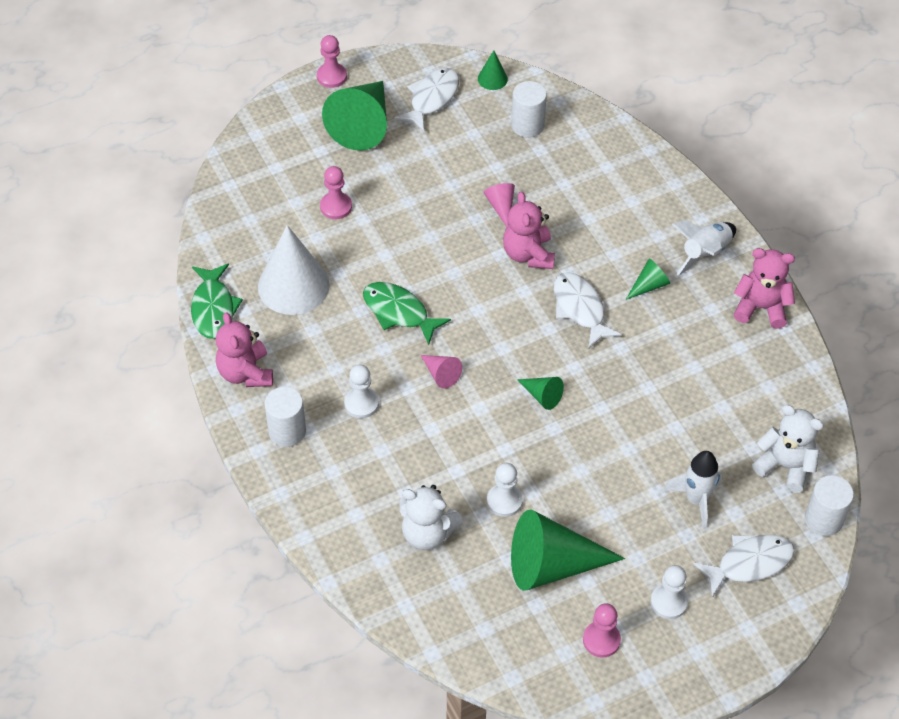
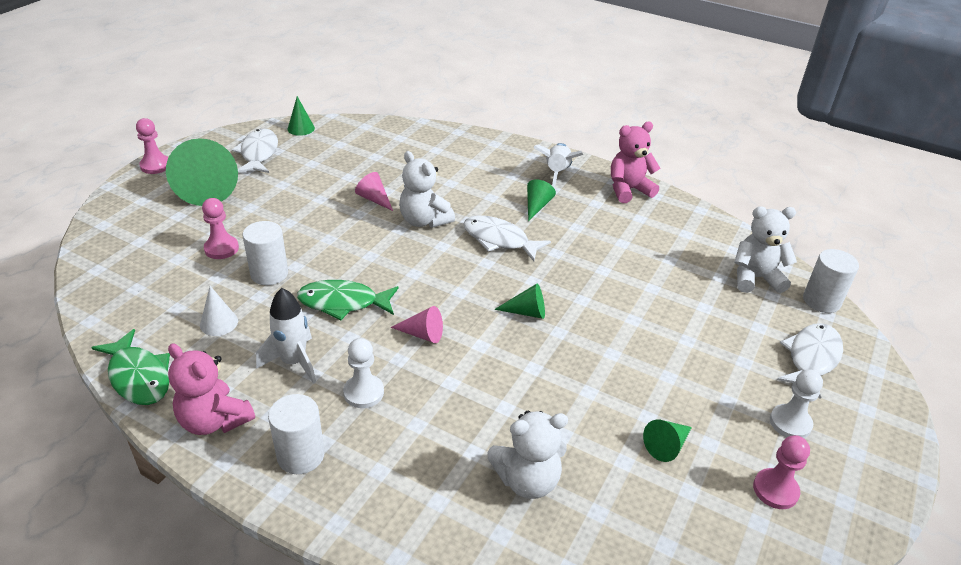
camera: 35 degrees left, 15 degrees down
white cone [258,225,330,315] -> white cone [200,286,238,336], size x0.46
white pawn [487,463,523,517] -> none
pink teddy bear [503,191,555,269] -> white teddy bear [399,151,455,228]
white cylinder [511,81,547,138] -> white cylinder moved to [243,221,288,285]
green cone [511,509,625,591] -> green cone [643,420,692,462], size x0.46
white rocket [663,451,722,529] -> white rocket moved to [256,288,316,384]

